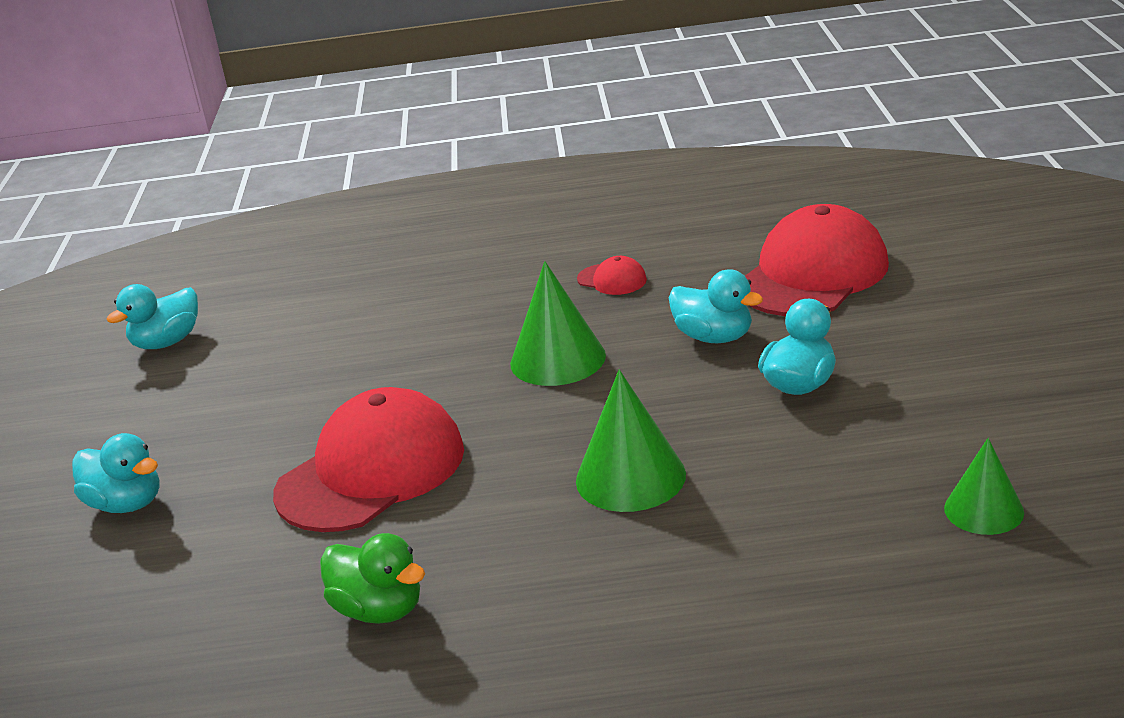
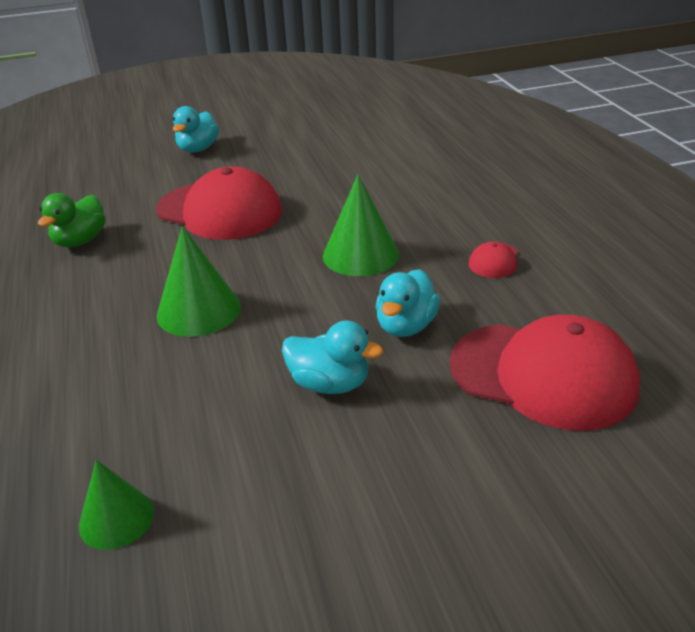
camera: 75 degrees right, 5 degrees up
turquoise duck [107,284,198,349] -> none

